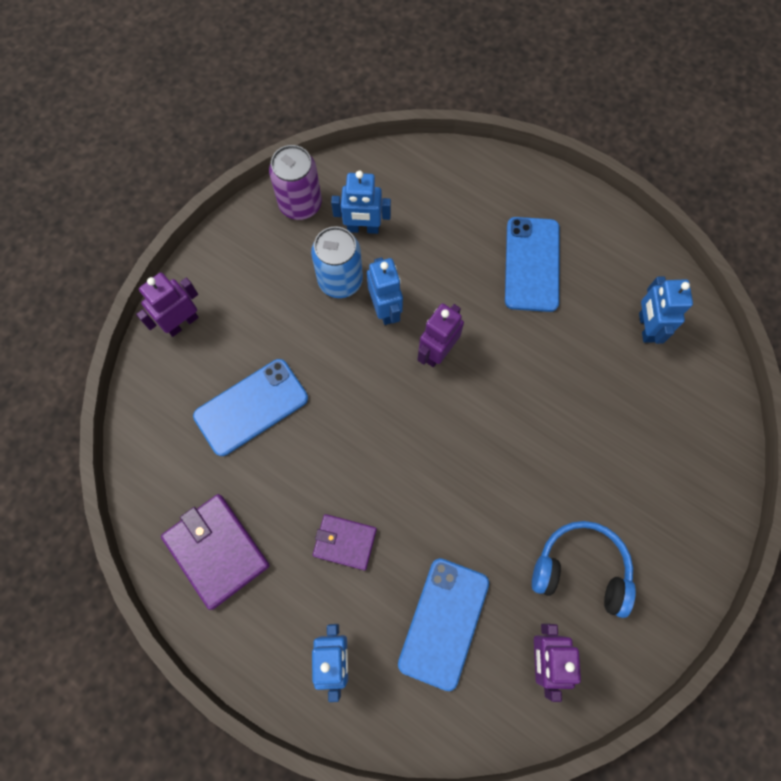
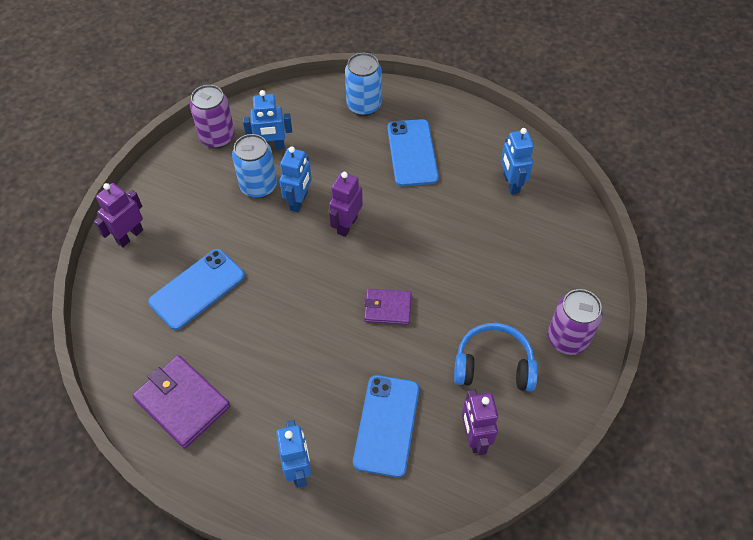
camera: 10 degrees left, 15 degrees down
purple wallet [313,514,377,570] -> purple wallet moved to [364,289,412,325]
blue robot [367,257,403,325] -> blue robot turned 45 degrees clockwise [280,146,312,212]
none -> blue can [345,53,382,116]
none -> purple can [548,289,603,355]

